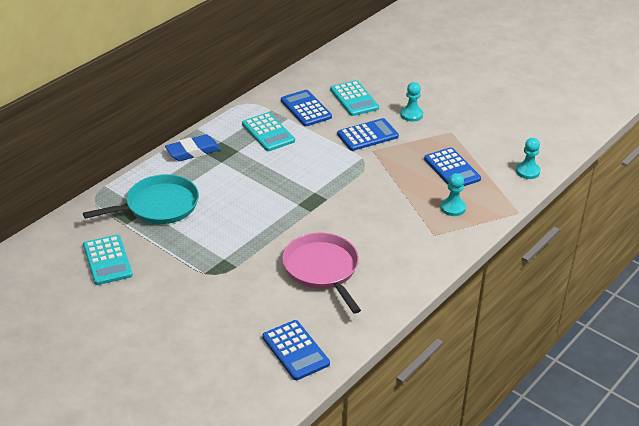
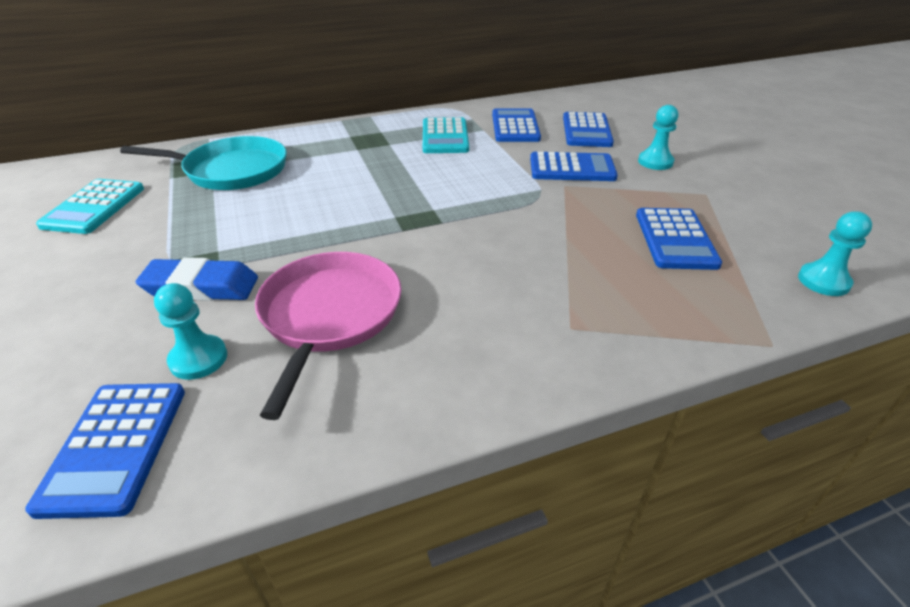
camera: 30 degrees right, 0 degrees up
blue eraser [165,134,221,161] -> blue eraser moved to [136,257,258,301]
turquoise calculator [330,80,379,116] -> blue calculator [563,112,614,147]
turquoise pawn [441,173,466,216] -> turquoise pawn moved to [154,283,227,380]

